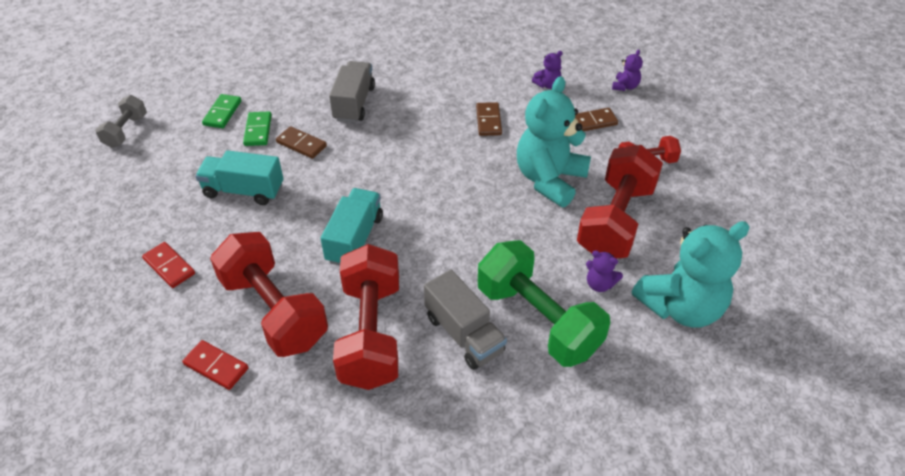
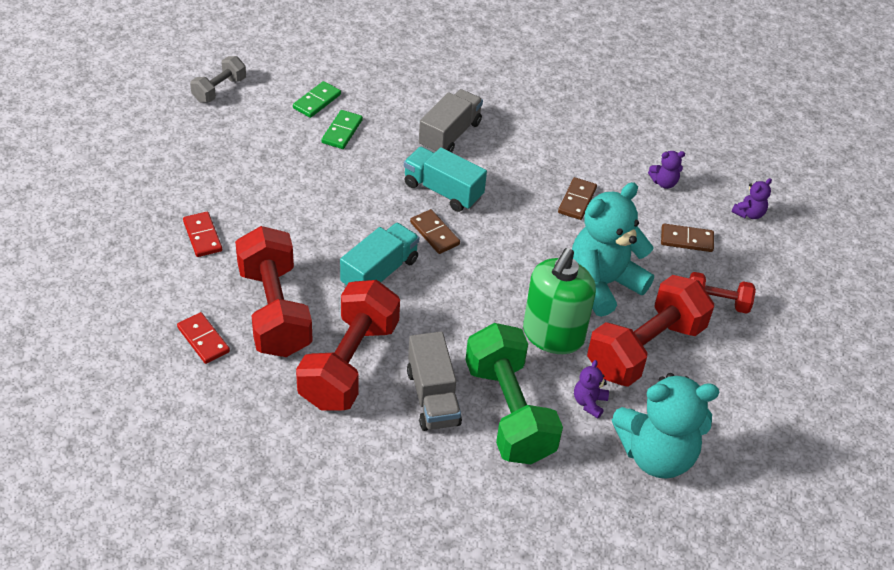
camera: 20 degrees right, 0 degrees up
turquoise truck [195,150,283,205] -> turquoise truck moved to [404,147,487,212]
brown domino [276,126,327,159] -> brown domino moved to [410,209,460,254]
purple teddy bear [586,250,623,292] -> purple teddy bear turned 60 degrees clockwise [574,360,609,419]
none -> green soap dispenser [523,248,596,354]

